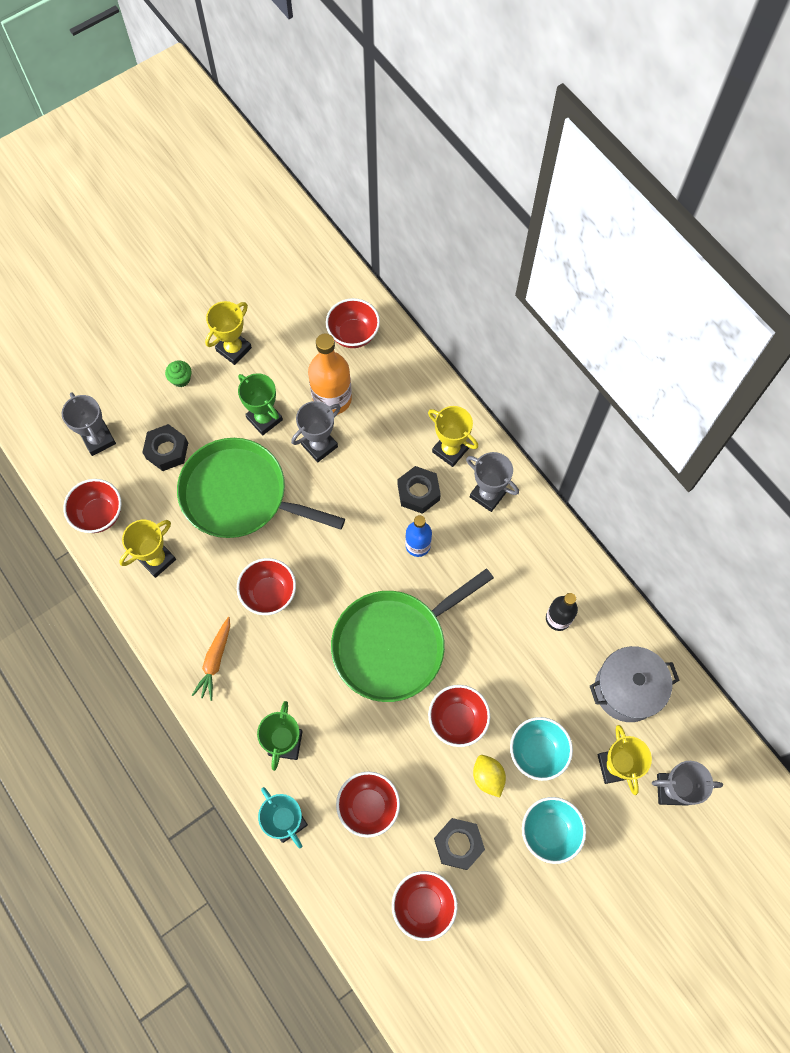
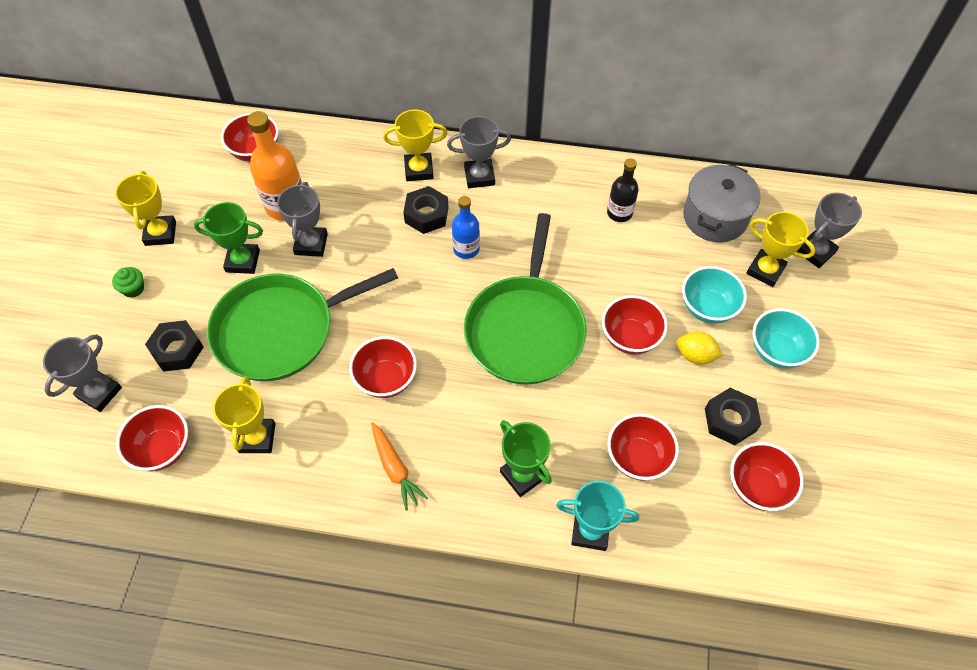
camera: 45 degrees left, 10 degrees down
grey trophy [62,392,116,456] -> grey trophy turned 75 degrees counterclockwise [43,334,122,412]

